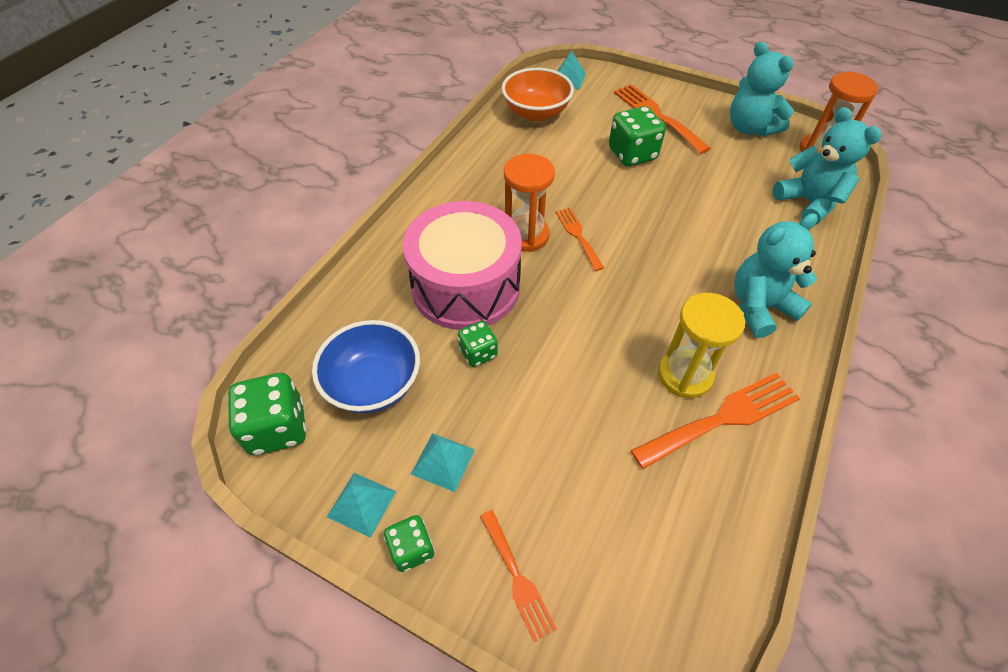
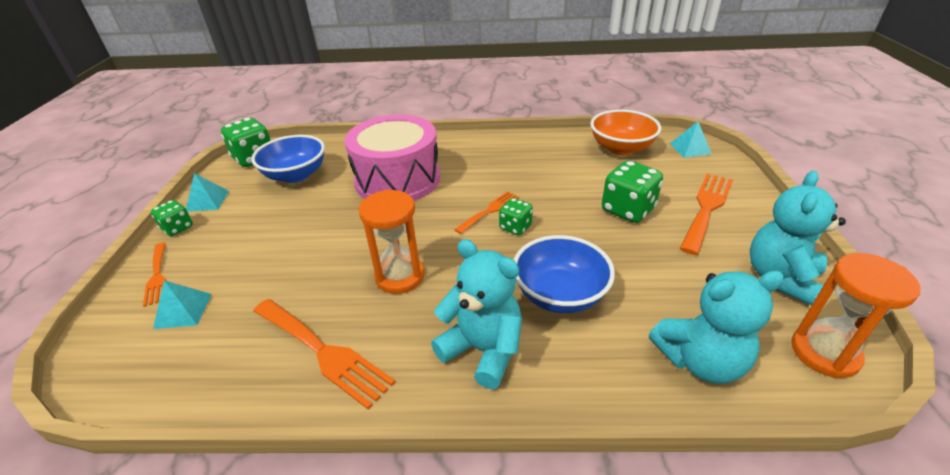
camera: 65 degrees right, 15 degrees down
turquoise pyramid [411,433,475,492] -> turquoise pyramid moved to [153,280,212,329]
green dice [458,321,498,367] -> green dice moved to [499,198,533,235]
orange fork [480,510,557,642] -> orange fork turned 60 degrees counterclockwise [143,243,166,307]
orange hourglass [504,154,555,252] -> orange hourglass moved to [359,190,424,294]
yellow hourglass [658,293,745,398] -> none
turquoise teddy bear [772,107,881,225] -> turquoise teddy bear turned 45 degrees clockwise [649,270,785,384]
none -> blue bowl [514,235,615,313]

